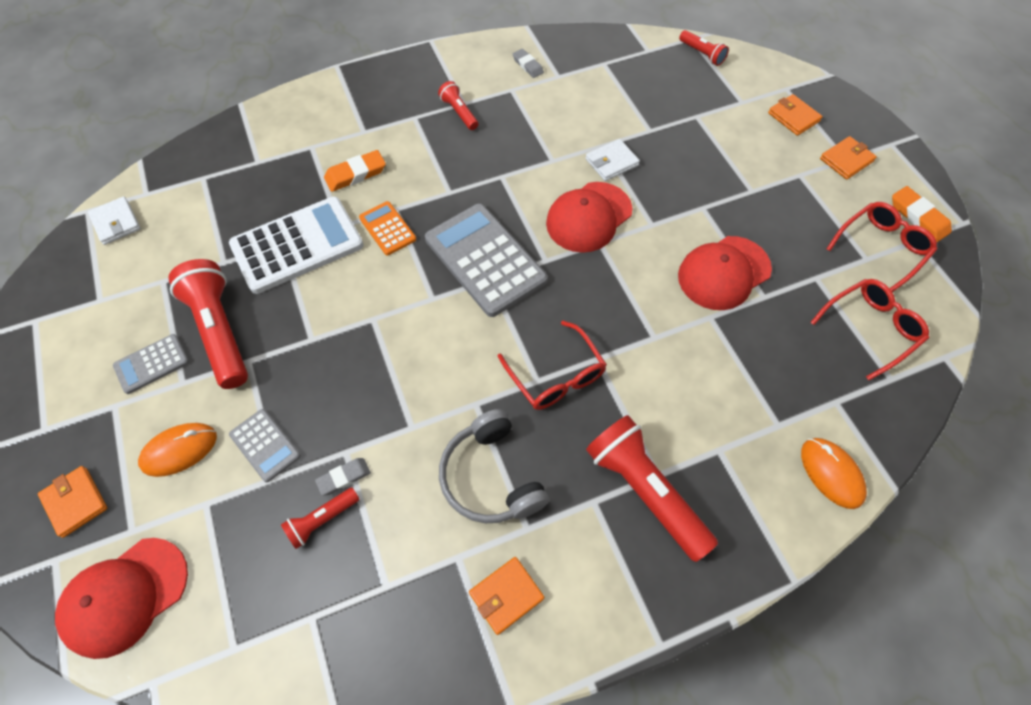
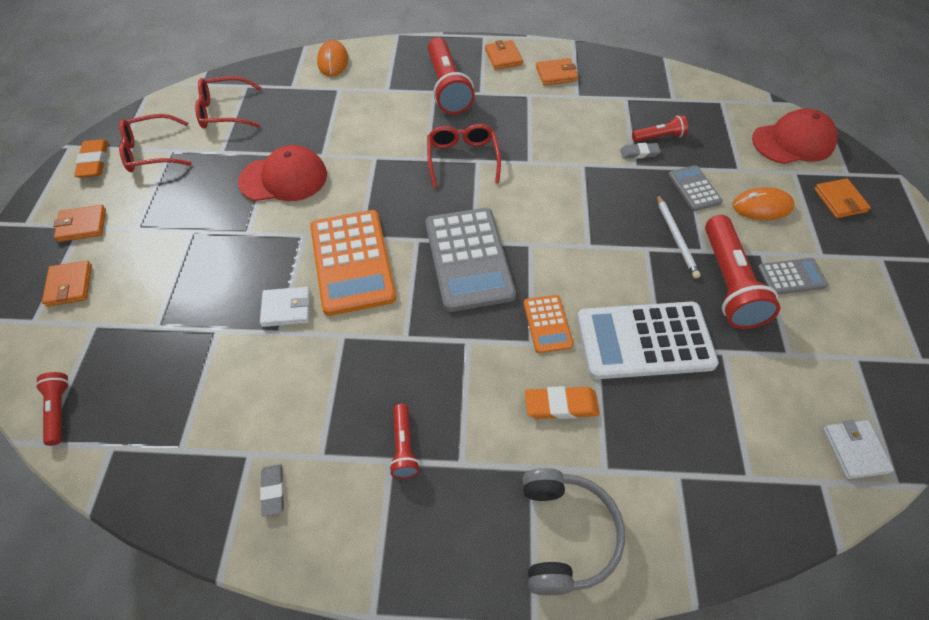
camera: 155 degrees left, 5 degrees down
grey headphones [439,409,549,523] -> grey headphones moved to [522,468,625,595]
red cap [546,182,632,253] -> orange calculator [310,210,396,316]
none -> orange wallet [485,40,523,70]
none -> white pencil [657,194,701,279]

